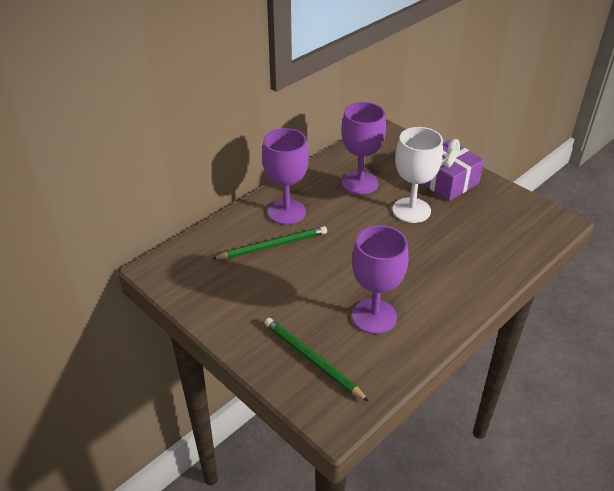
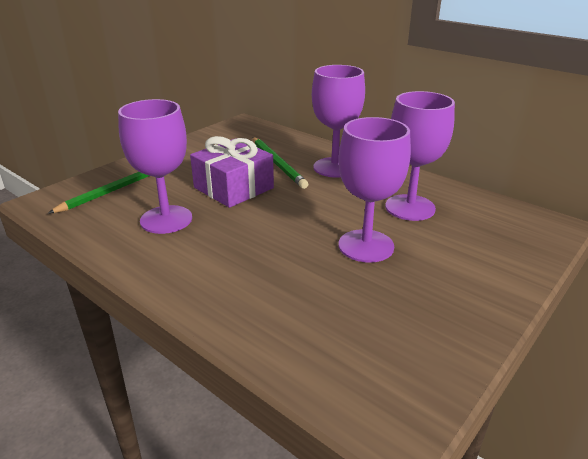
camera: 85 degrees right, 10 degrees down
white goblet [393,127,443,223] -> purple goblet [339,117,411,263]
purple gift [423,139,484,201] -> purple gift moved to [190,136,274,208]

